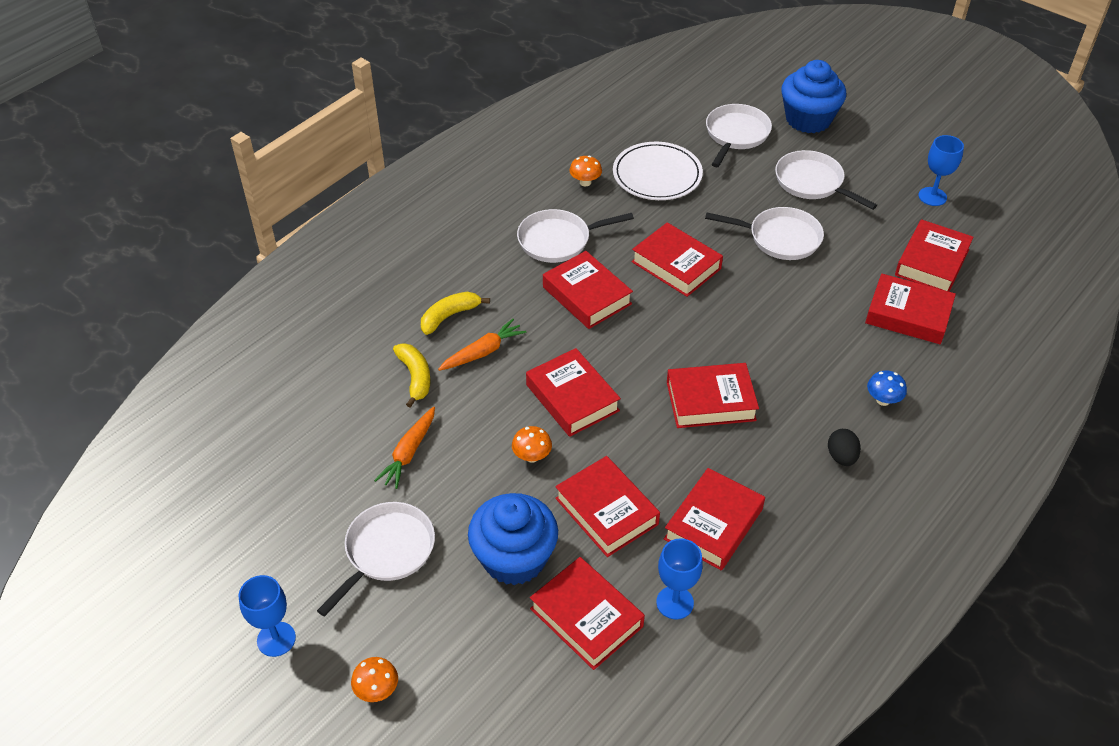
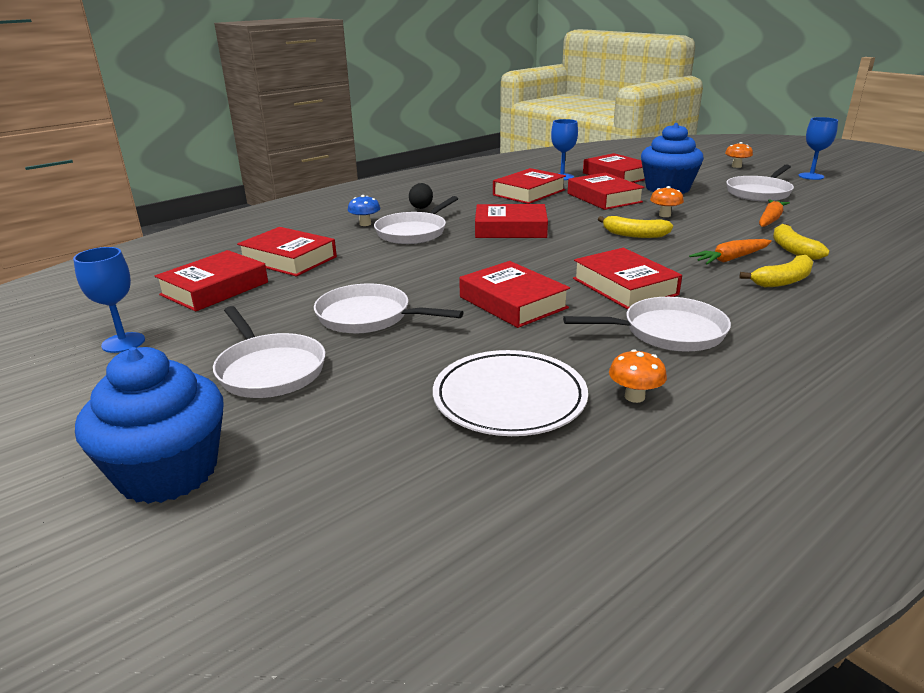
camera: 170 degrees left, 20 degrees down
red book [526,348,621,437] -> yellow banana [598,216,673,238]
white pan [706,104,772,167] -> white pan moved to [374,196,458,244]

